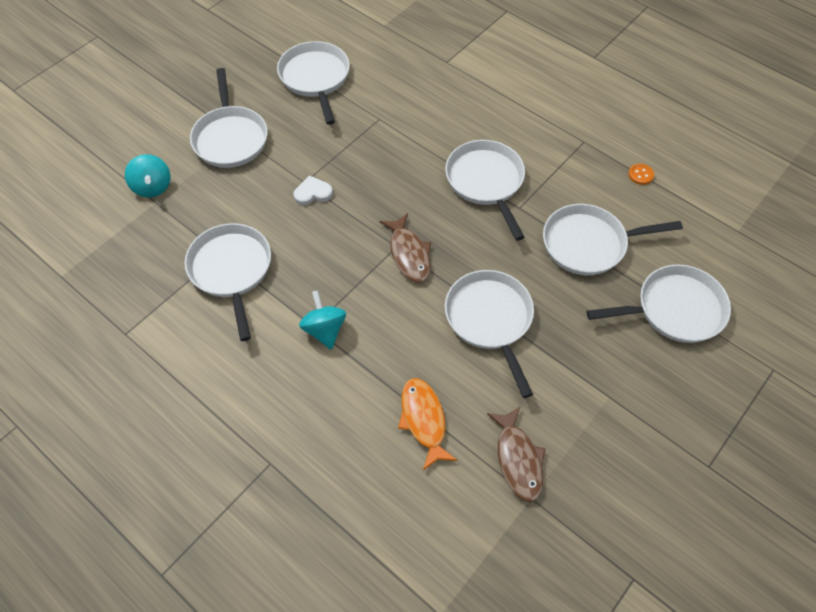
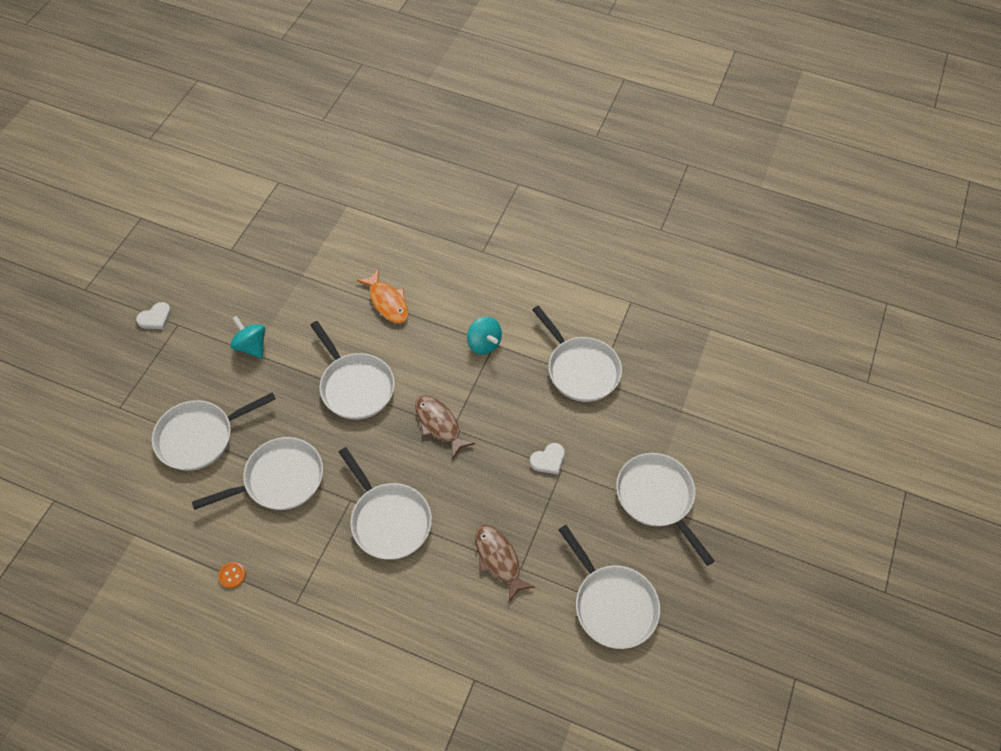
camera: 160 degrees right, 0 degrees up
turquoise spinning top [125,154,170,197] -> turquoise spinning top moved to [230,316,265,358]
brown fish [487,407,546,502] -> brown fish moved to [475,525,535,602]
none -> white heart [136,302,171,329]

